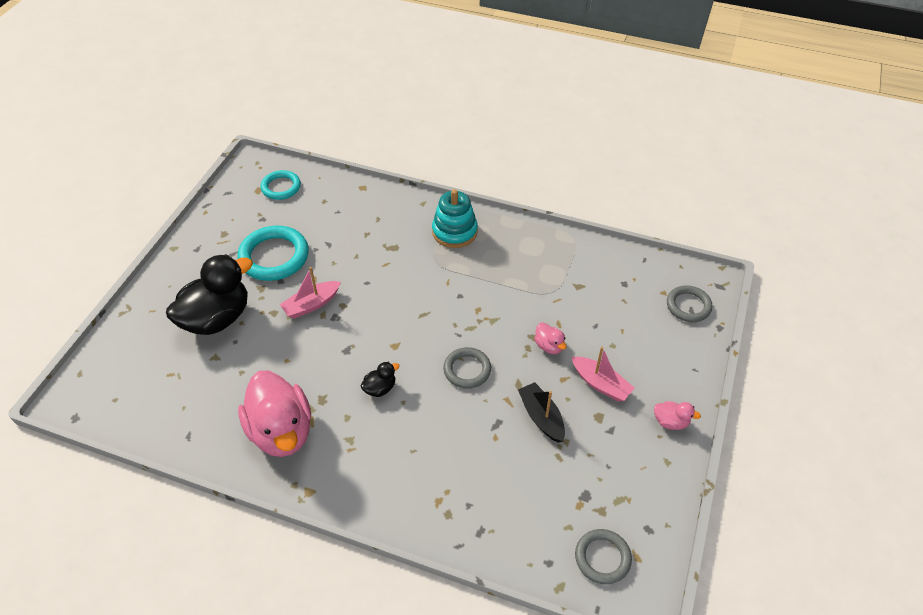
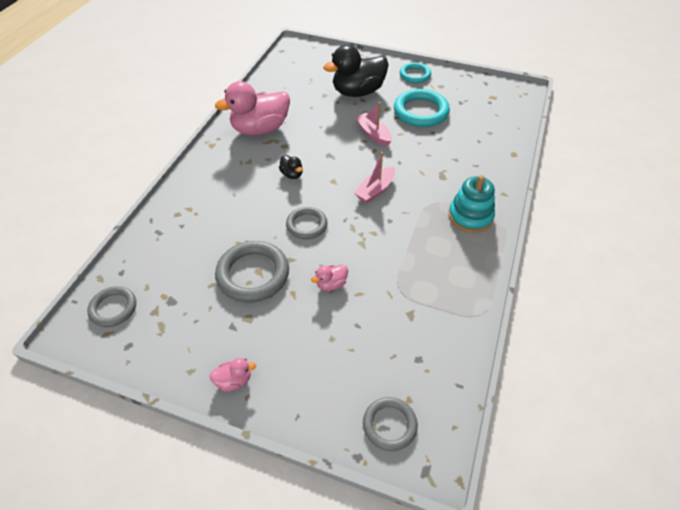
camera: 90 degrees right, 0 degrees up
black duck [166,254,253,335] -> black duck turned 105 degrees clockwise [323,45,389,97]
turquoise ring [261,170,301,200] -> turquoise ring moved to [400,62,431,83]
black boat [518,382,565,443] -> grey ring [215,241,289,302]
pink boat [572,347,635,402] -> pink boat moved to [354,152,395,203]
pink duck [654,401,701,430] -> pink duck turned 120 degrees counterclockwise [209,358,256,391]

